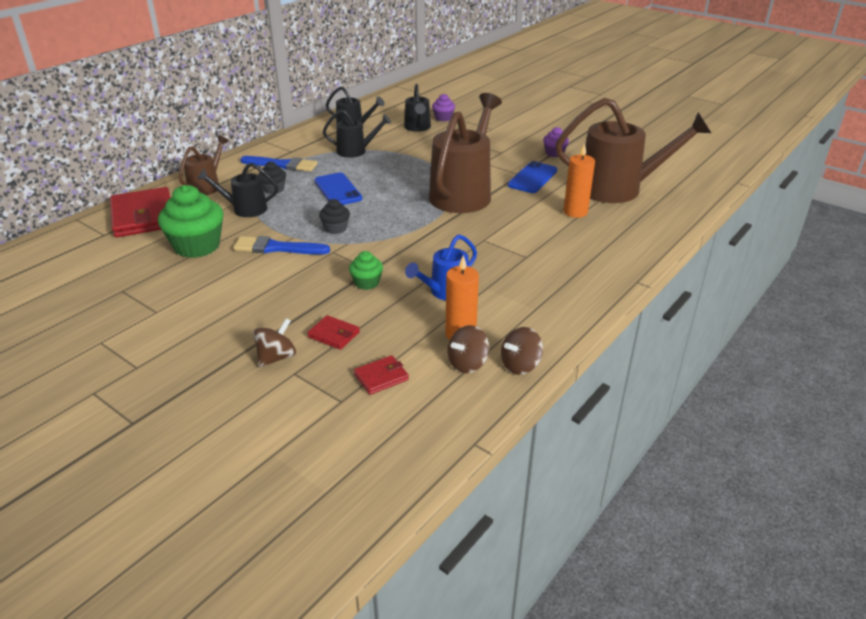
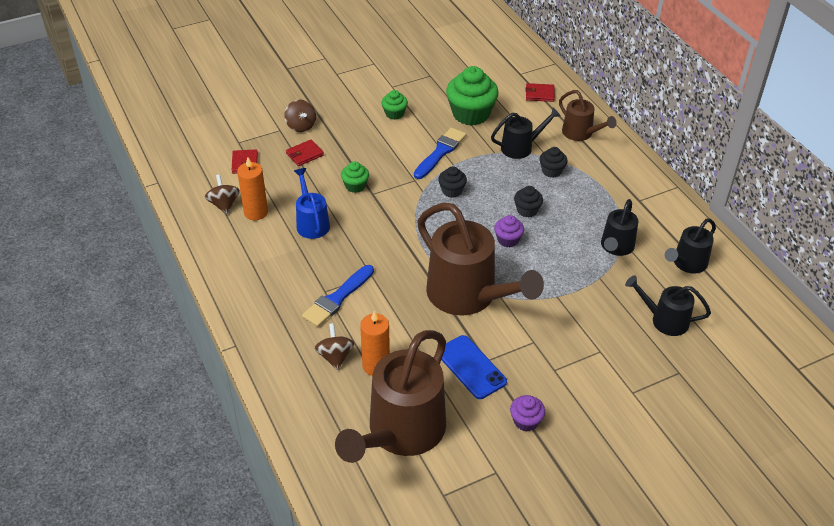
camera: 115 degrees right, 10 degrees up
red wallet [110,187,171,237] -> red wallet [526,83,555,102], size x0.46
black watering can [197,163,278,217] -> black watering can turned 45 degrees clockwise [491,107,561,159]
blue brush [240,156,317,171] -> blue brush moved to [302,265,374,327]
blue phone [314,173,362,205] -> black cupcake [514,186,543,217]
purple cupcake [432,94,455,122] -> purple cupcake moved to [494,215,524,248]
brown spinning top [501,327,543,375] -> brown spinning top moved to [314,323,355,370]
none -> green cupcake [381,90,408,120]

